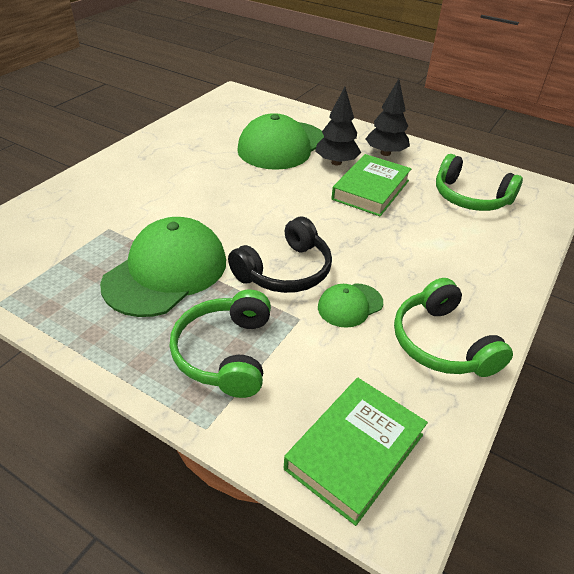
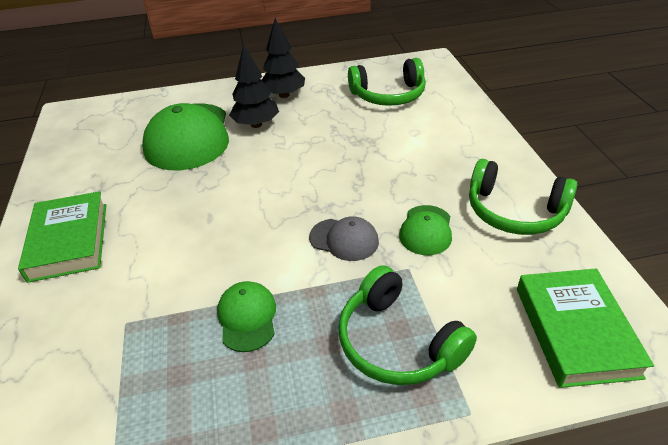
camera: 40 degrees left, 0 degrees up
green cap [100,217,226,317] -> green cap [217,281,276,352], size x0.49
black headphones [228,217,332,293] -> grey cap [309,216,379,261]
green book [331,154,412,216] -> green book moved to [18,191,106,283]

